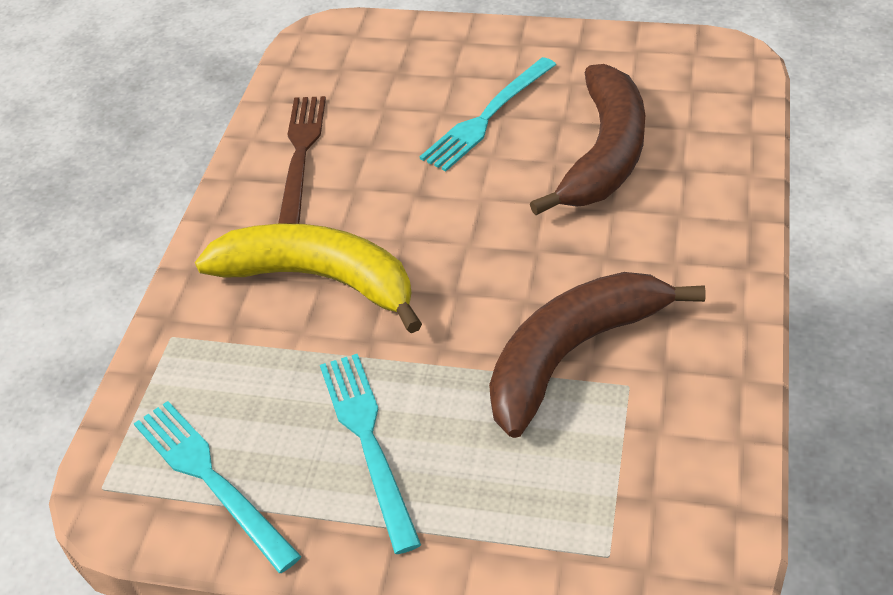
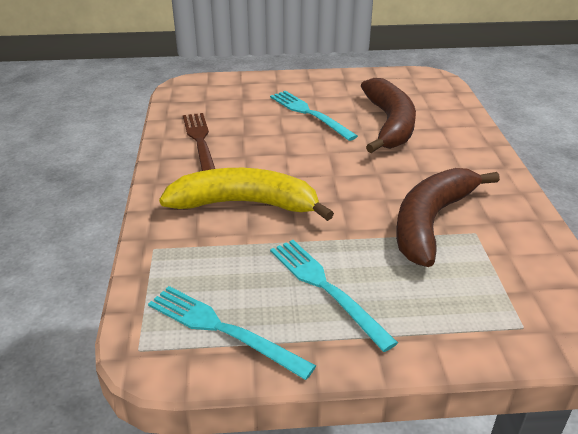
camera: 20 degrees left, 10 degrees down
turquoise fork [419,57,556,171] -> turquoise fork turned 120 degrees clockwise [270,91,358,141]

